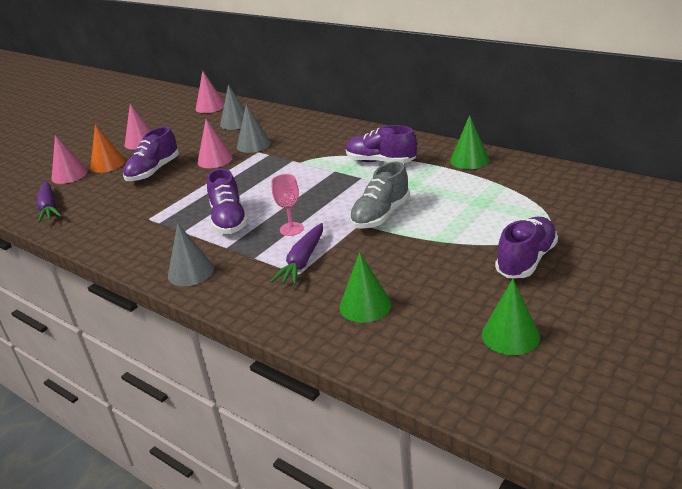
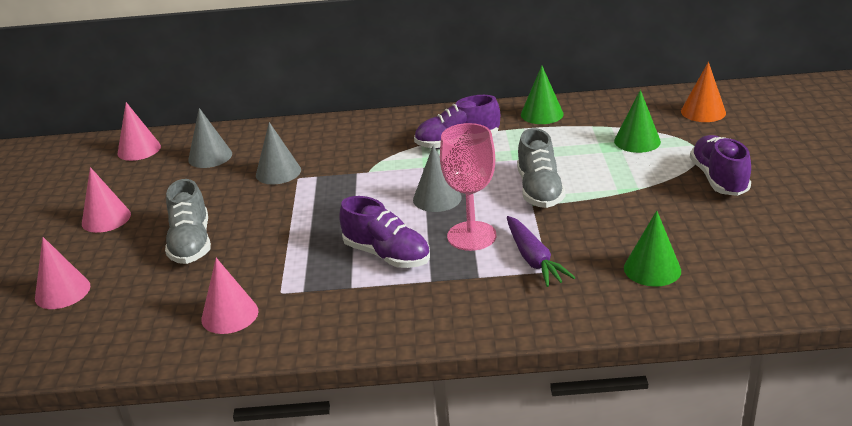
camera: 40 degrees left, 0 degrees up
purple carrot [37,182,61,223] -> none
orange cone [90,125,125,173] -> orange cone moved to [681,62,726,122]
purple shoe [123,127,179,181] -> grey shoe [165,179,211,264]
grey cone [168,223,214,286] -> grey cone moved to [413,145,462,212]
pink cone [198,119,233,168] -> pink cone moved to [201,258,258,334]
pink goblet [271,174,304,236] -> pink goblet [440,123,496,251], size x1.70
green cone [482,279,540,355] -> green cone moved to [614,90,661,153]

